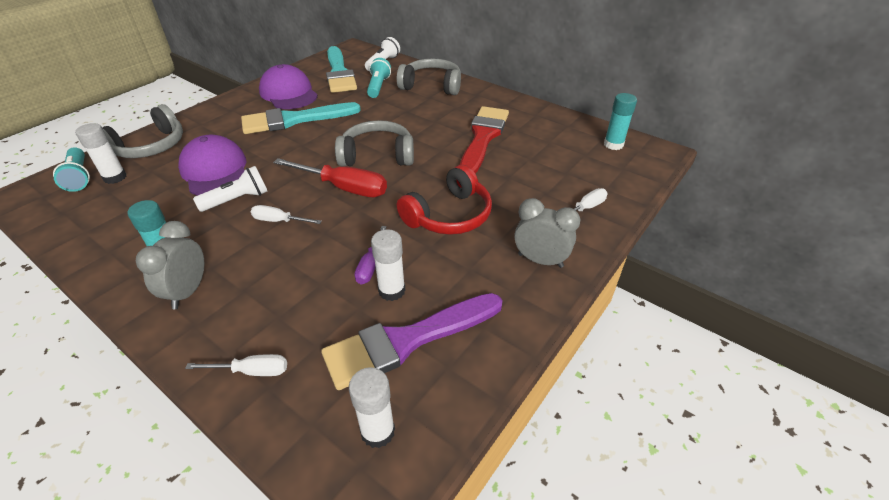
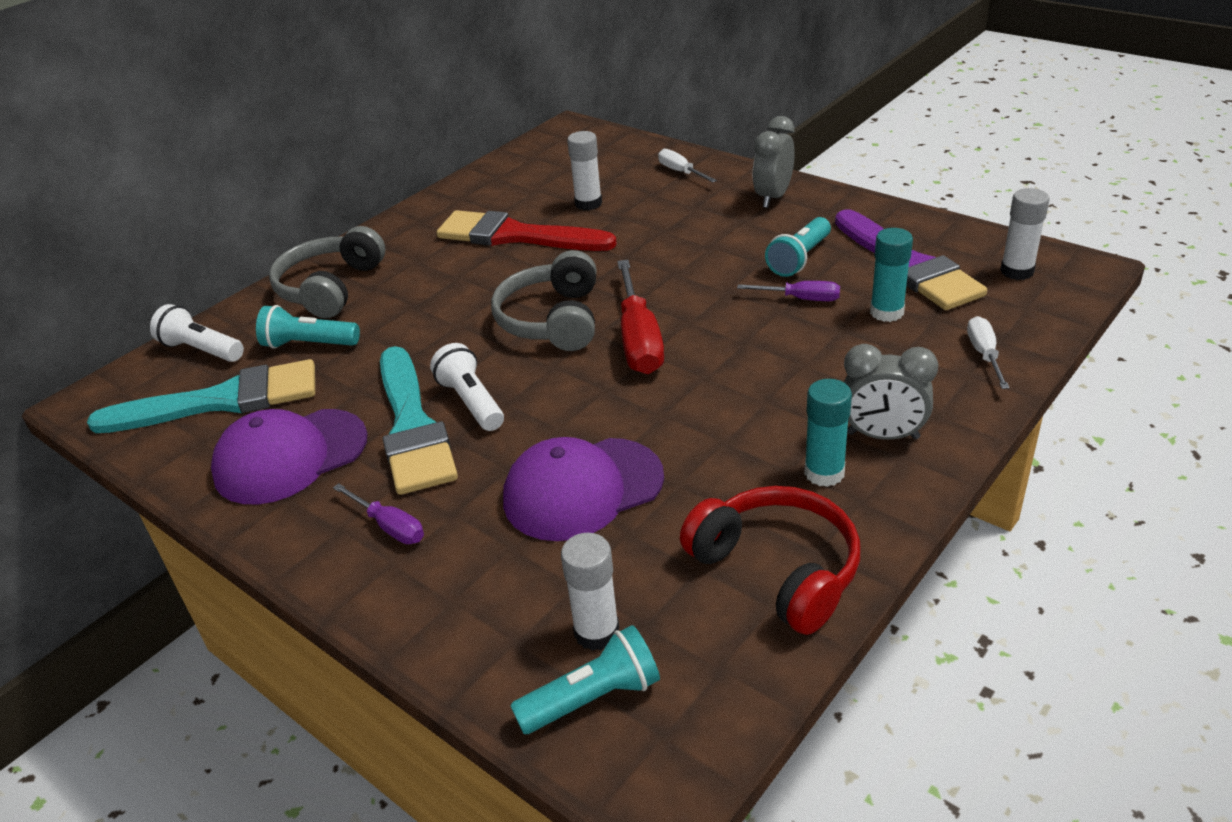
camera: 85 degrees left, 5 degrees down
grey headphones [102,104,183,158] -> none
white flashlight [193,166,267,212] -> white flashlight moved to [430,343,504,431]
white screwdriver [251,205,322,224] -> none
red screwdriver [273,158,387,197] -> red screwdriver turned 150 degrees clockwise [617,260,664,374]
white glue stick [371,229,405,301] -> white glue stick moved to [567,131,602,210]
red headphones [397,165,492,235] -> red headphones moved to [680,486,860,635]
turquoise glue stick [604,93,637,150] -> turquoise glue stick moved to [870,228,913,322]
none -> purple screwdriver [333,483,424,544]
none -> turquoise flashlight [765,217,831,277]

